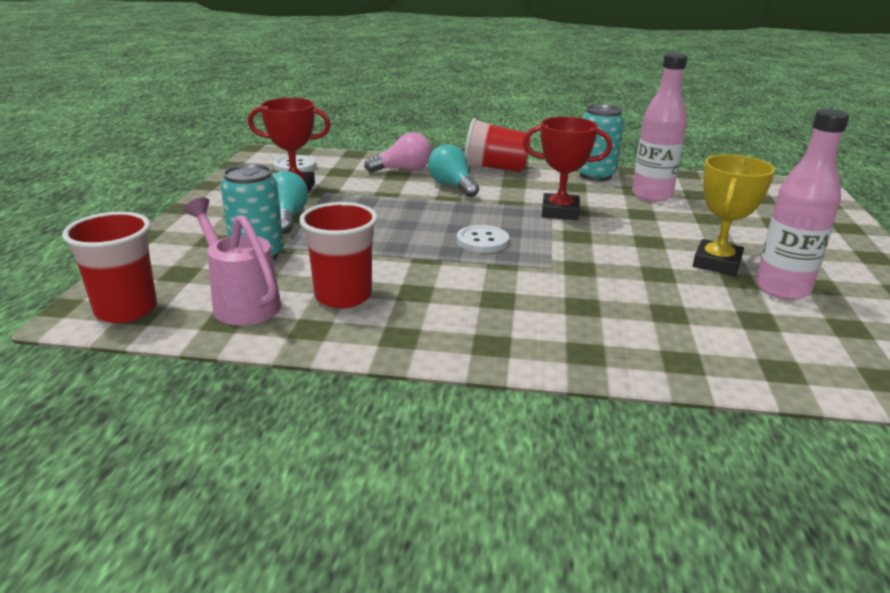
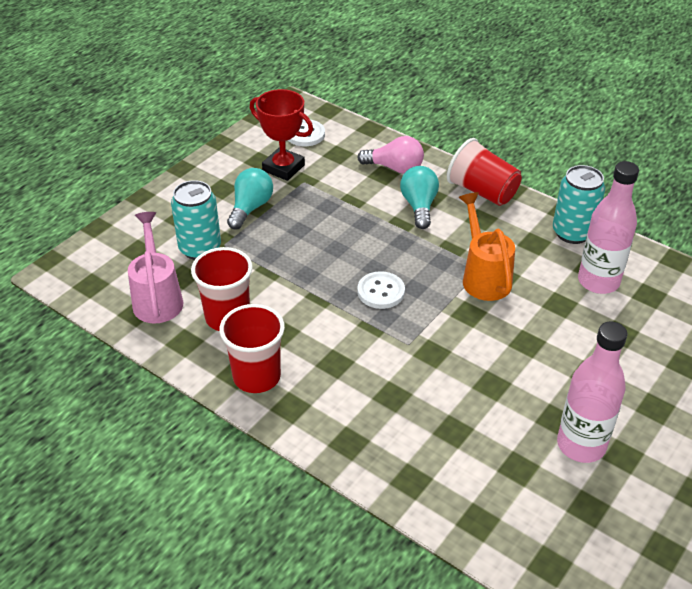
camera: 30 degrees right, 15 degrees up
red cup [62,211,157,323] -> red cup moved to [219,304,285,393]
red trophy [523,117,612,220] -> orange watering can [459,192,515,301]
yellow trophy [693,154,775,276] -> none

